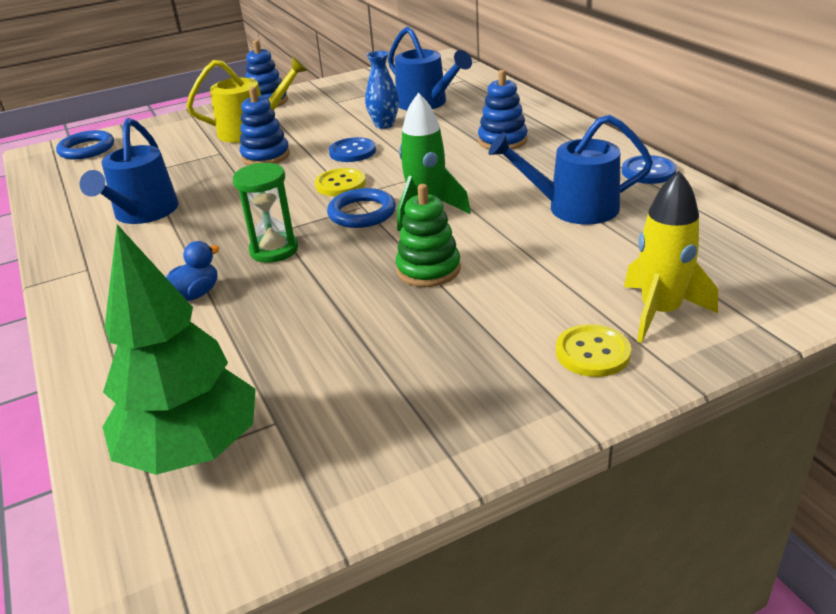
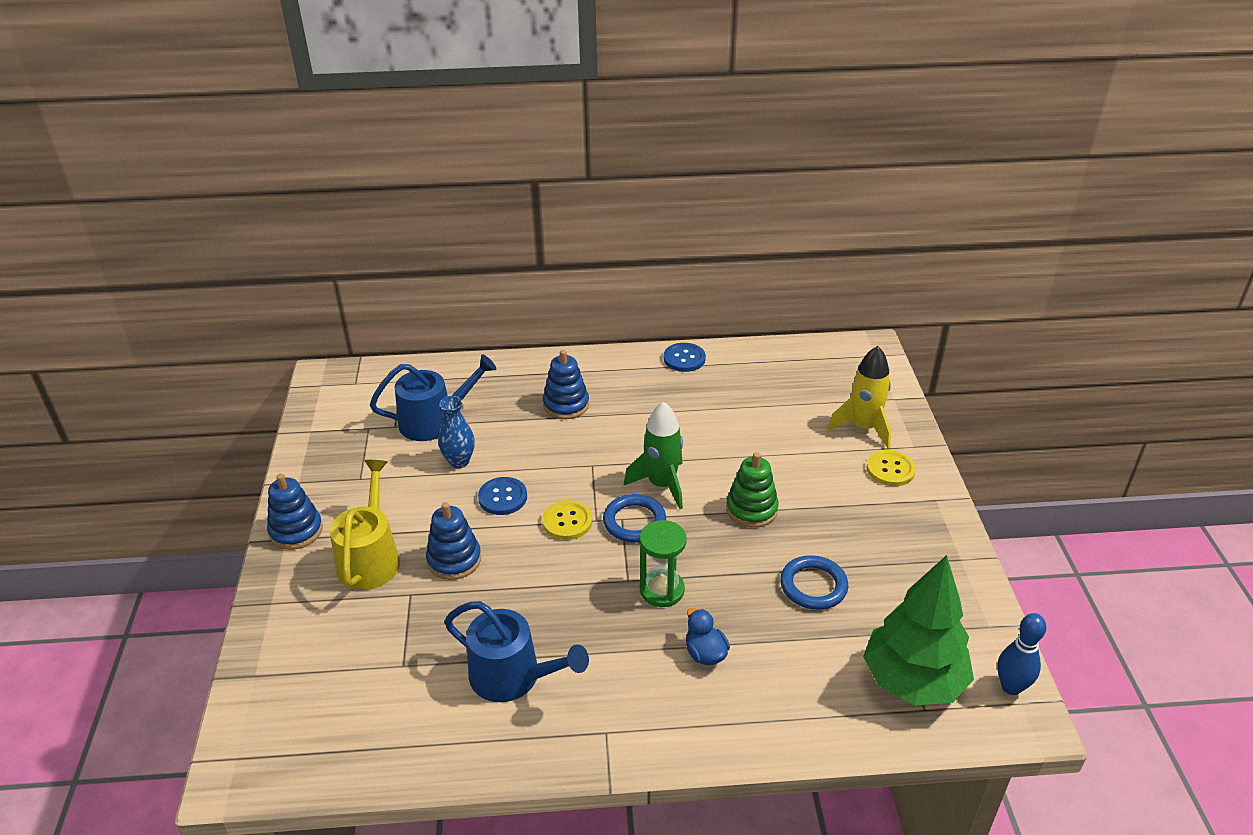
camera: 70 degrees left, 5 degrees up
blue ring [56,130,114,160] -> blue ring moved to [780,555,848,610]
blue watering can [488,115,653,224] -> none
none -> blue bowling pin [997,613,1046,695]

